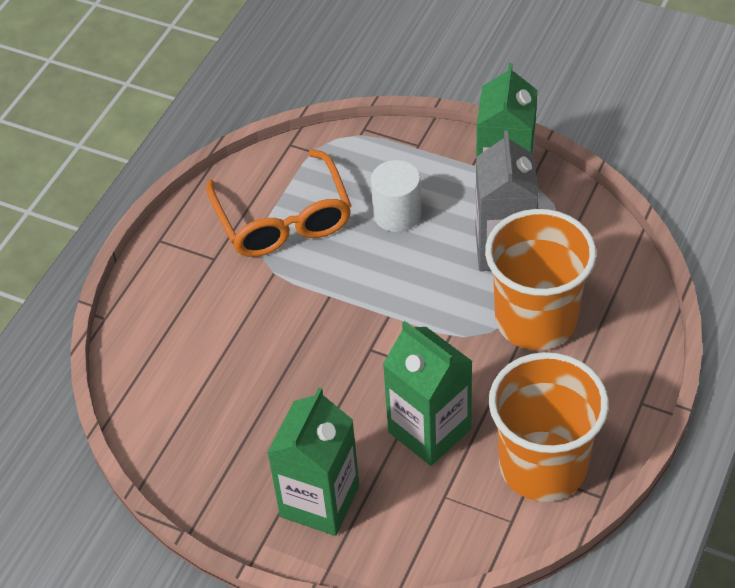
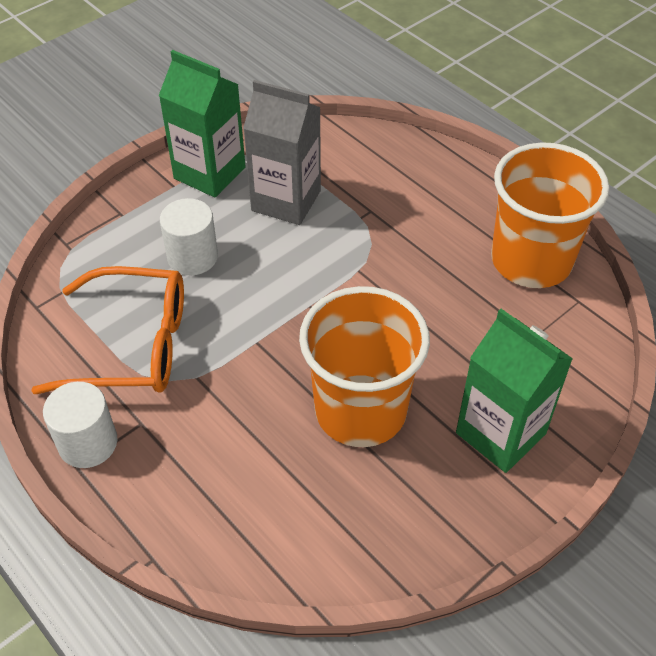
camera: 70 degrees left, 0 degrees up
green carton [383,321,473,466] -> none
orange cup [485,209,596,350] -> orange cup moved to [299,286,430,447]
none -> white cylinder [43,382,118,468]

